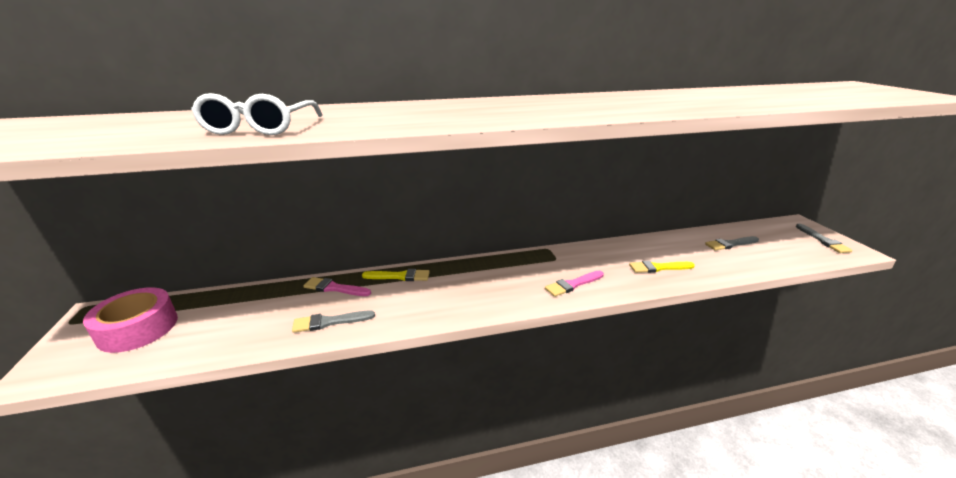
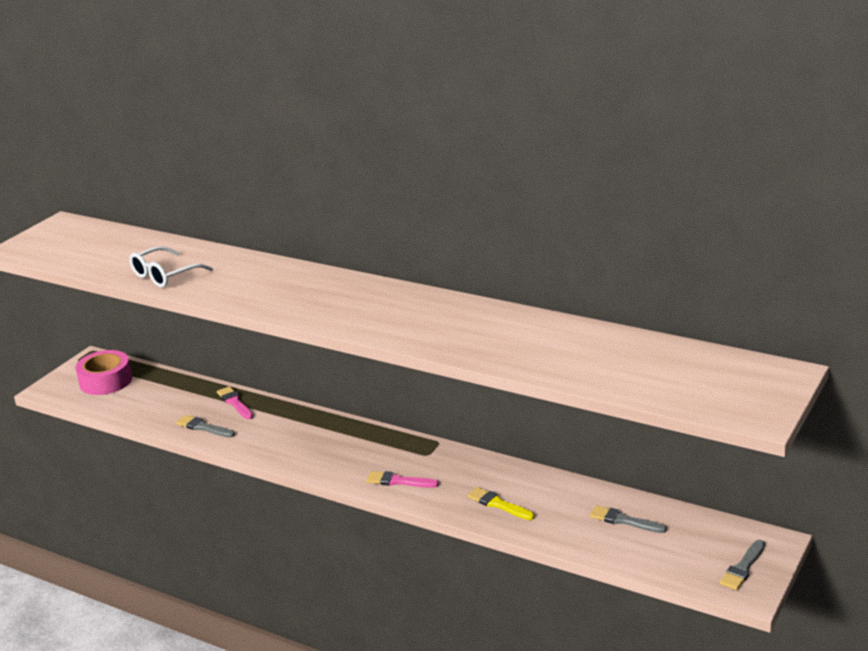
camera: 45 degrees right, 0 degrees up
yellow brush [362,269,430,281] -> none

